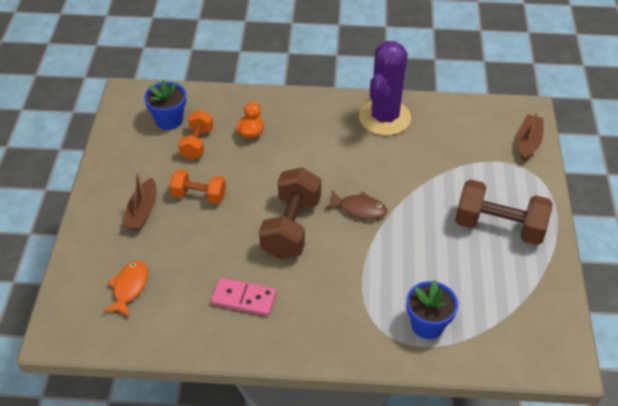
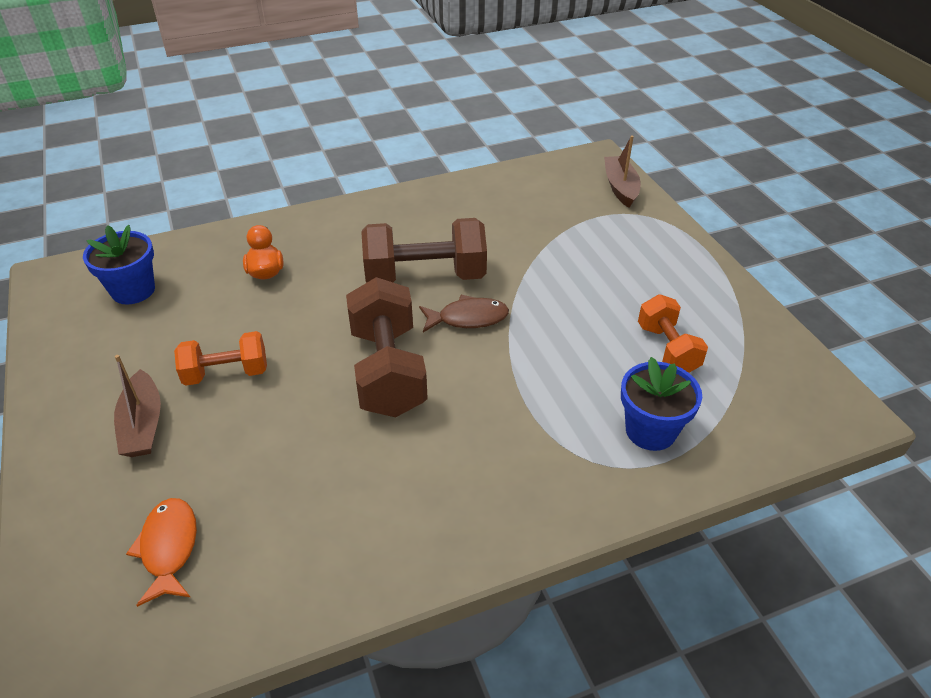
camera: 25 degrees left, 5 degrees down
orange dumbbell [178,110,213,160] -> orange dumbbell moved to [638,294,708,373]
pink domino [211,277,277,316] -> none
purple cactus [359,41,411,136] -> none
brown dumbbell [455,179,553,245] -> brown dumbbell moved to [361,218,487,282]

